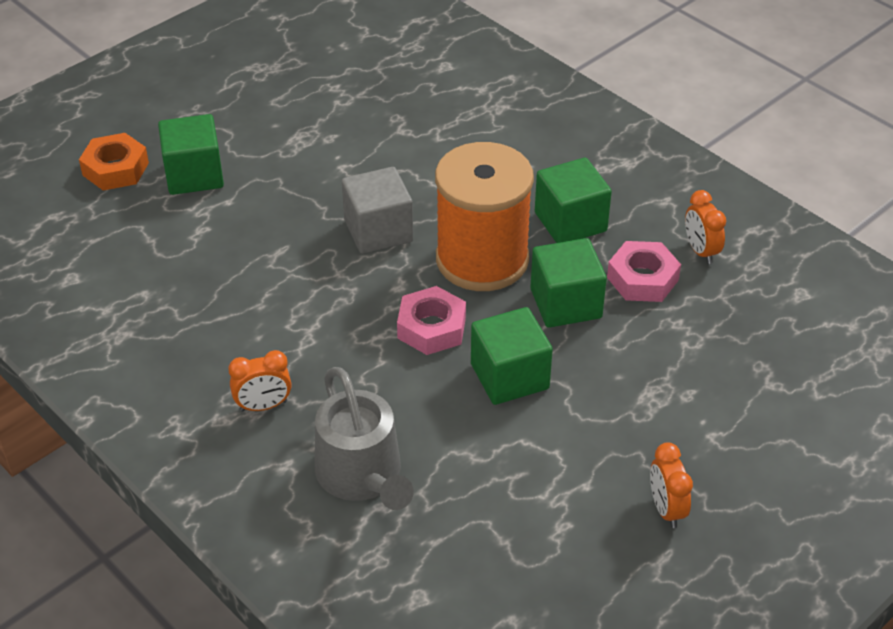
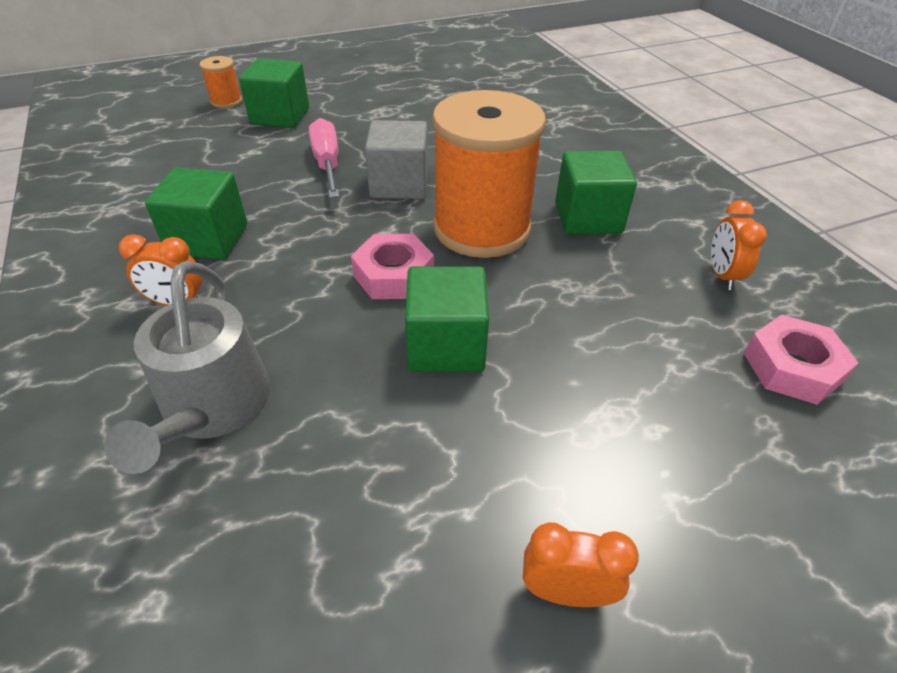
camera: 20 degrees right, 0 degrees up
orange nut [79,133,149,191] -> orange spool [200,56,242,108]
green cube [530,238,607,328] -> green cube moved to [145,168,247,260]
pink nut [607,241,681,302] -> pink nut moved to [744,315,858,405]
orange clock [650,442,693,528] -> orange clock turned 90 degrees clockwise [523,522,639,607]
none -> pink screwdriver [309,118,339,198]

